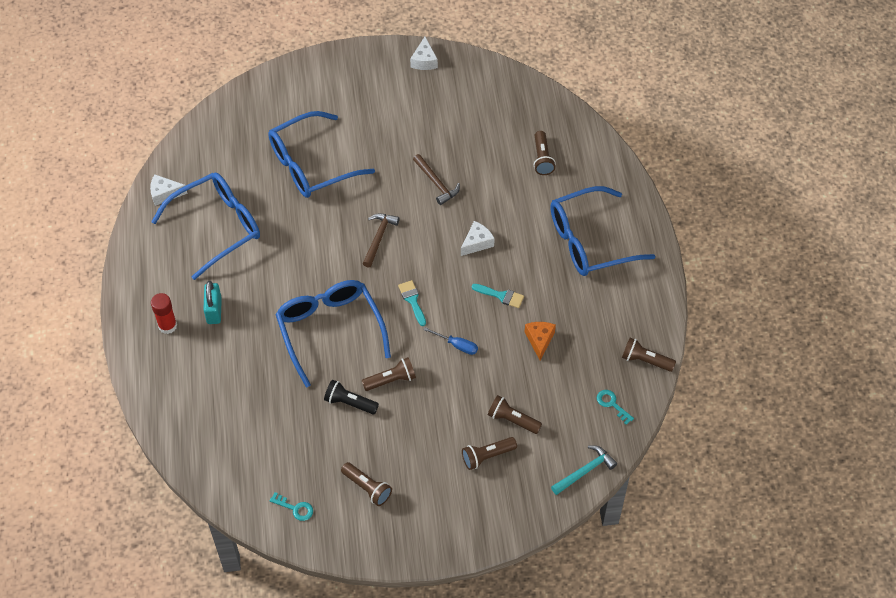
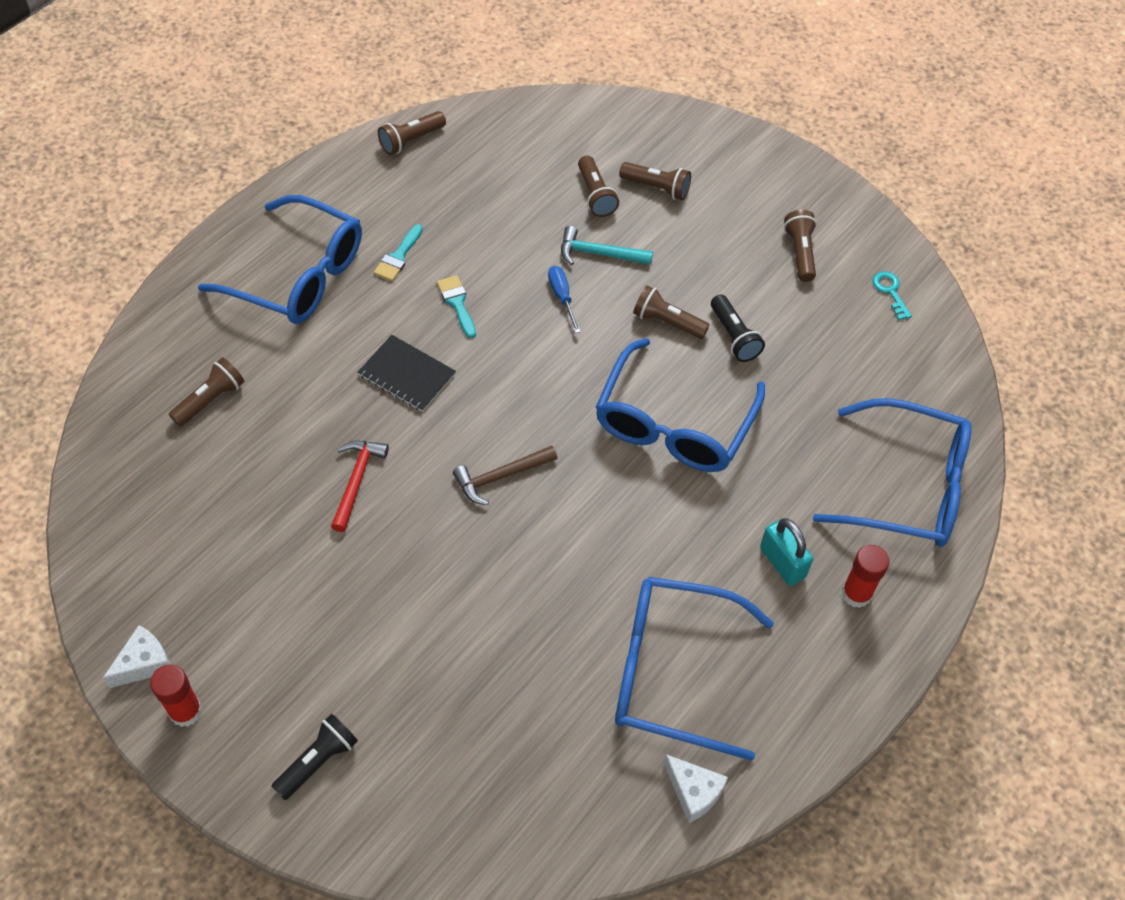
camera: 135 degrees left, 0 degrees up
turquoise padlock [203,281,222,324] -> turquoise padlock turned 75 degrees counterclockwise [760,518,813,586]
blue glasses [268,111,375,198] -> blue glasses moved to [813,398,971,547]
turquoise brush [398,280,426,326] -> turquoise brush moved to [374,224,423,281]
brown hammer [413,154,460,205] -> red hammer [331,441,389,532]
white cheese [461,221,495,256] -> black notebook [358,335,456,412]
orange cheese [525,322,556,361] -> none
turquoise hammer [551,446,617,495] -> turquoise hammer moved to [561,226,653,265]
turquoise key [597,390,634,425] -> none
brown flashlight [622,338,676,372] -> brown flashlight turned 75 degrees clockwise [378,111,446,155]
none -> red glue stick [150,665,202,727]
none -> black flashlight [271,714,358,800]

